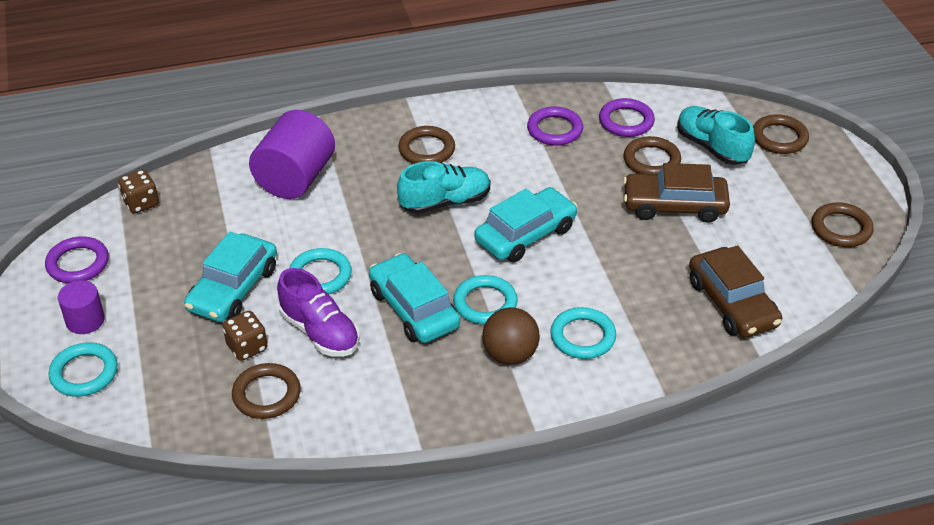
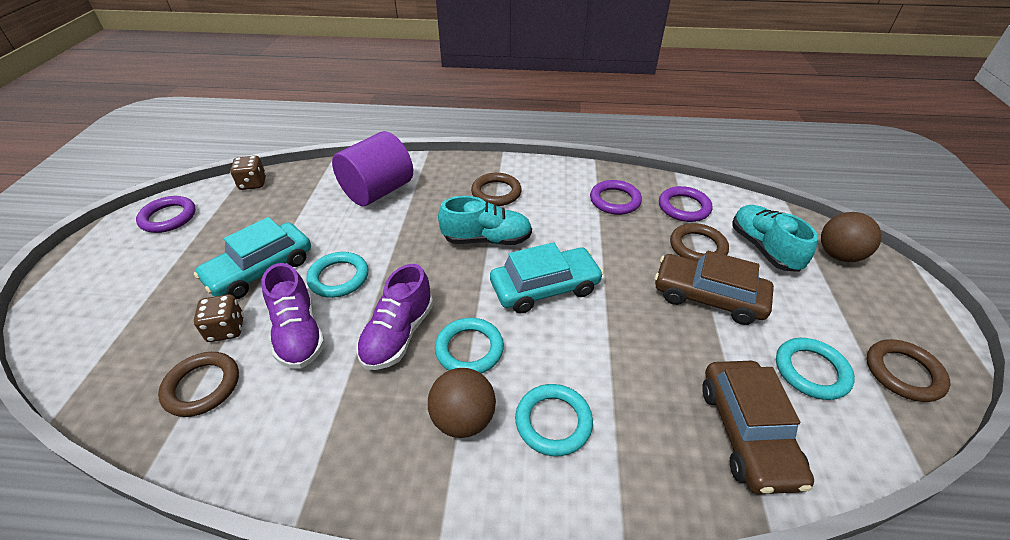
camera: 20 degrees right, 0 degrees up
turquoise ring [49,342,118,397] -> turquoise ring moved to [776,338,855,400]
purple cylinder [58,280,105,334] -> none
turquoise car [369,253,460,343] -> purple shoe [356,264,433,370]
brown ring [753,114,809,154] -> brown ball [821,212,882,262]

